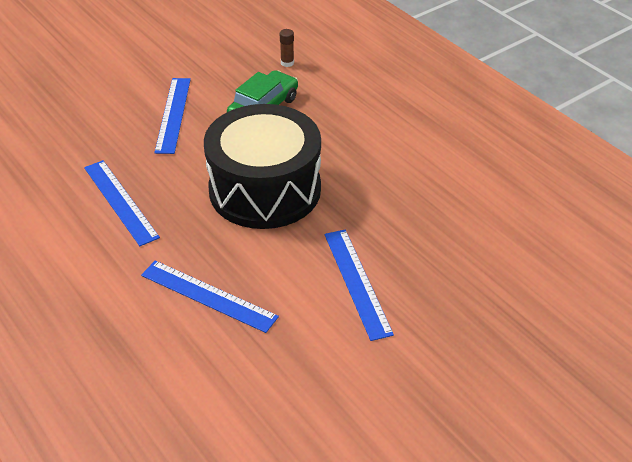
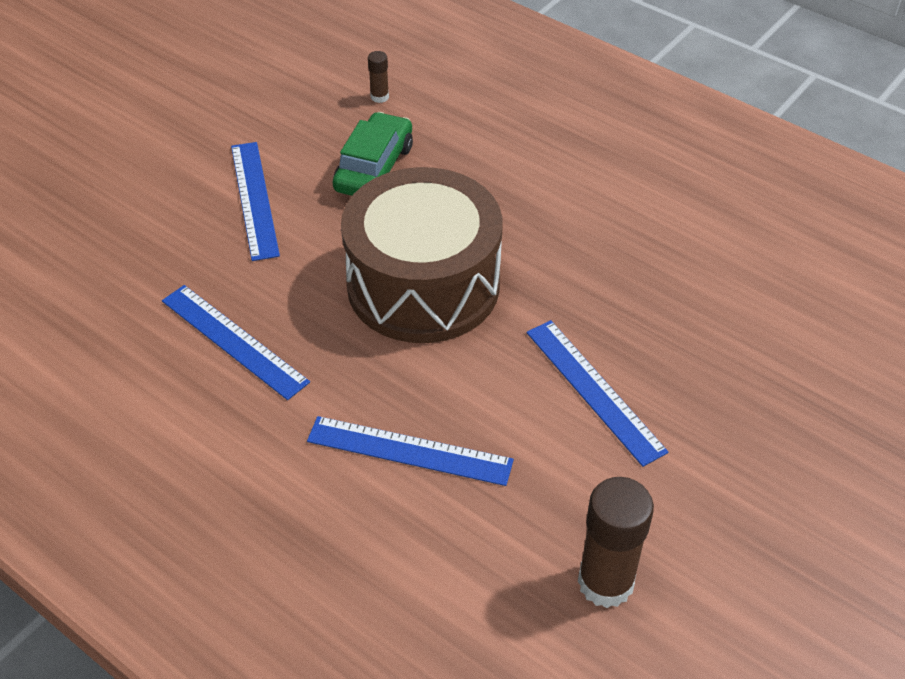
camera: 15 degrees left, 5 degrees up
black drum [204,104,321,229] -> brown drum [341,167,502,343]
none -> brown glue stick [578,477,654,608]

